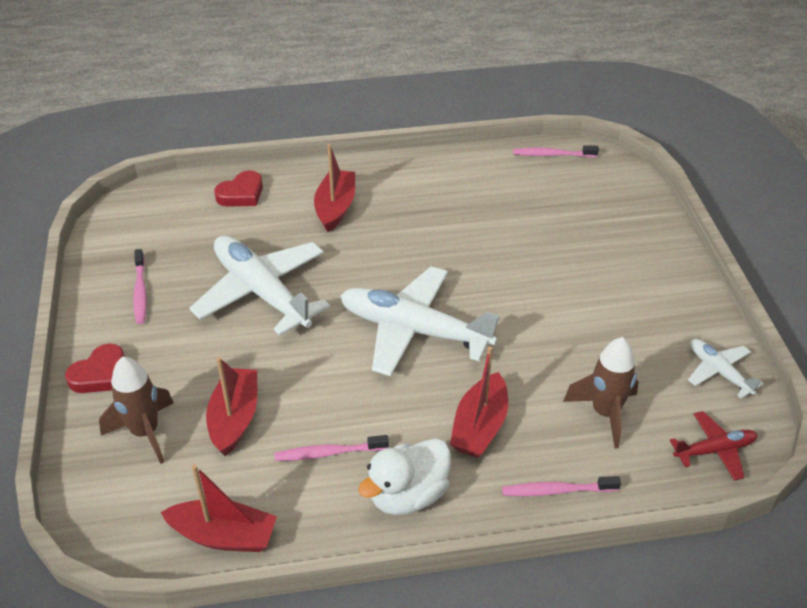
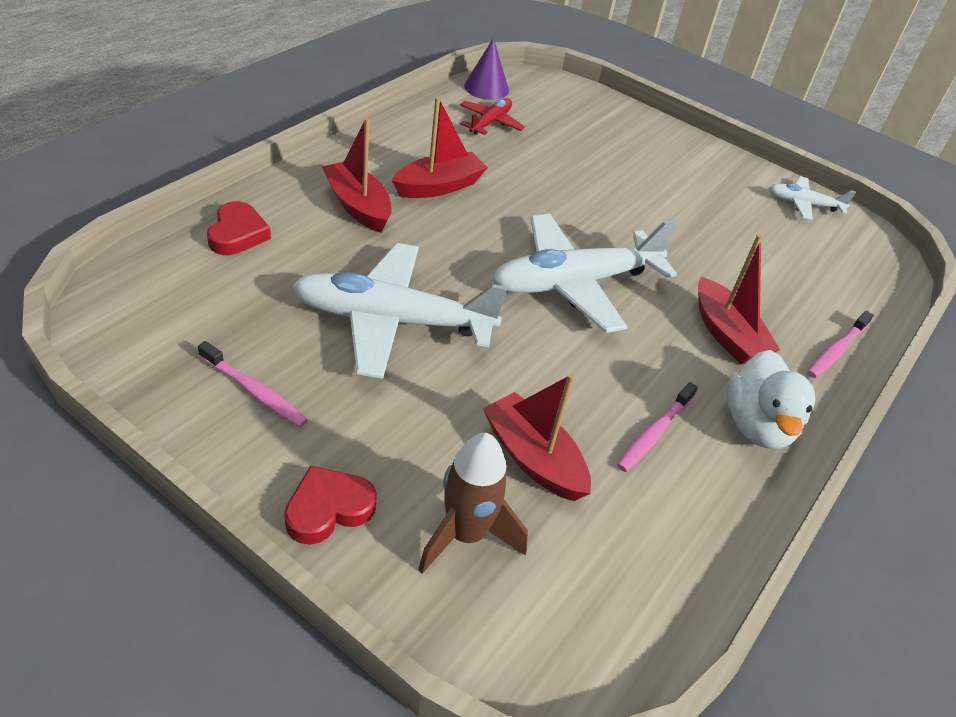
camera: 50 degrees left, 0 degrees up
red heart [65,344,125,393] -> red heart turned 120 degrees counterclockwise [284,466,377,545]
red boat [161,464,277,552] -> red boat moved to [392,97,488,198]
pink toothbrush [513,145,599,157] -> purple cone [464,38,509,100]
brown rocket [563,337,639,448] -> none
red plane [670,411,757,481] -> red plane moved to [460,98,525,135]

